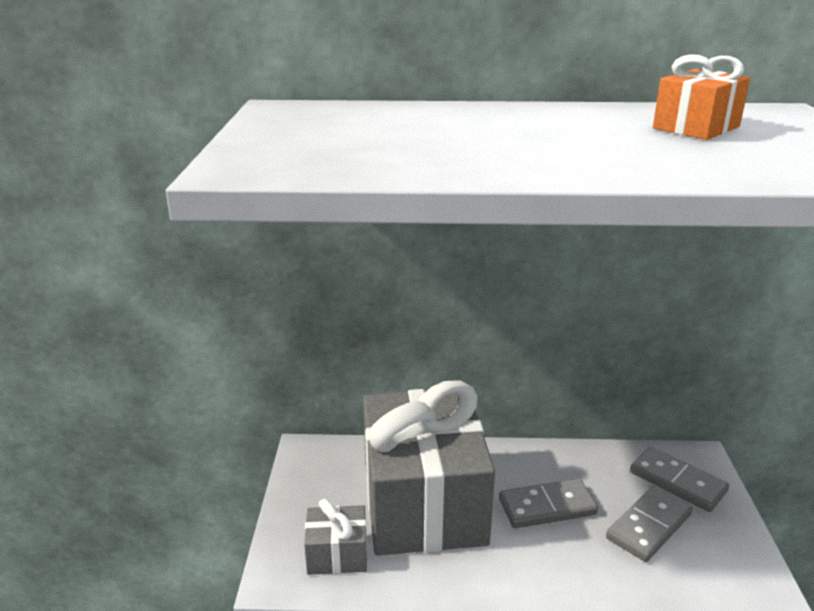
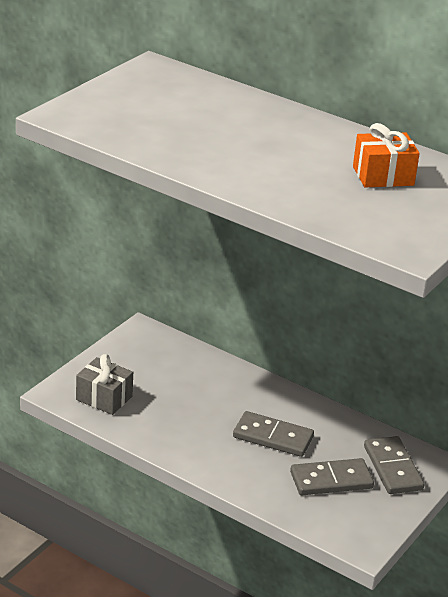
camera: 30 degrees right, 5 degrees up
grey gift [363,381,495,556] -> none

